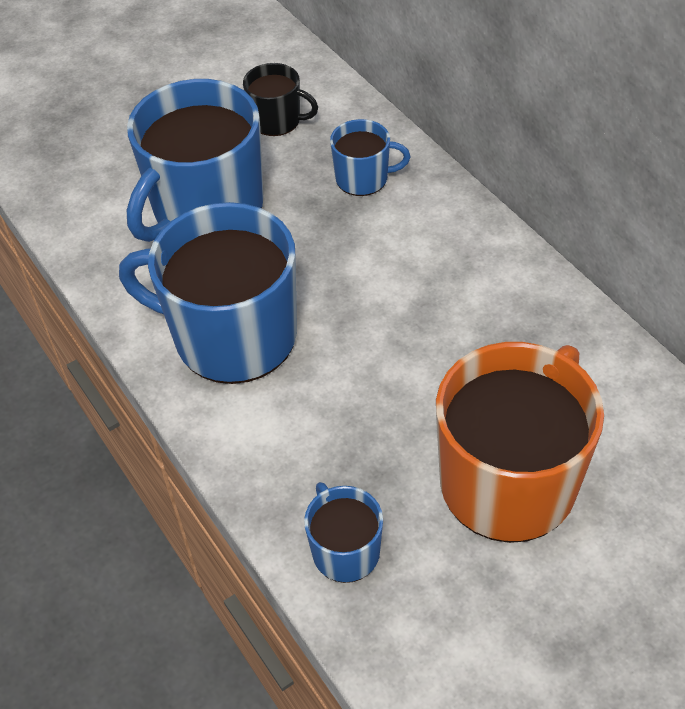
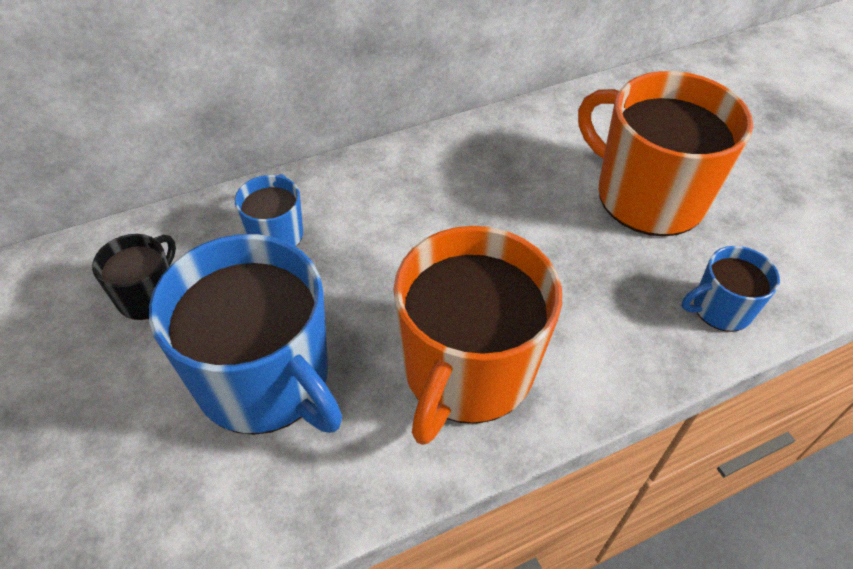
camera: 85 degrees left, 0 degrees up
blue mug [119,202,297,384] -> orange mug [393,226,562,445]

